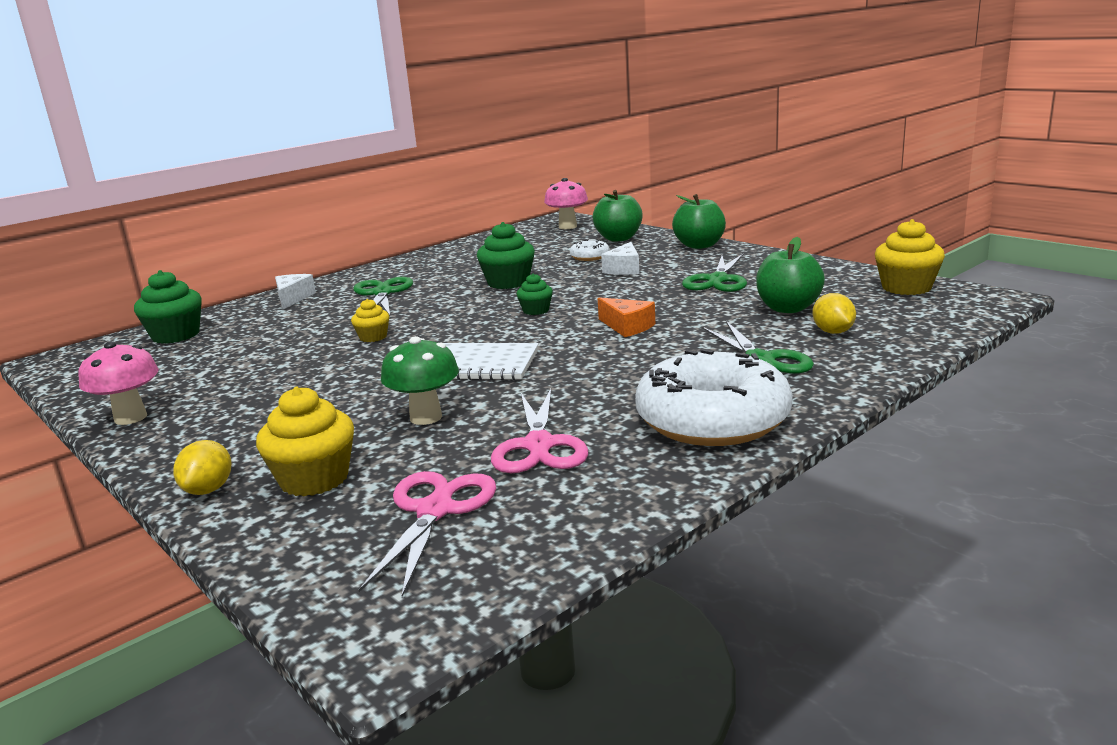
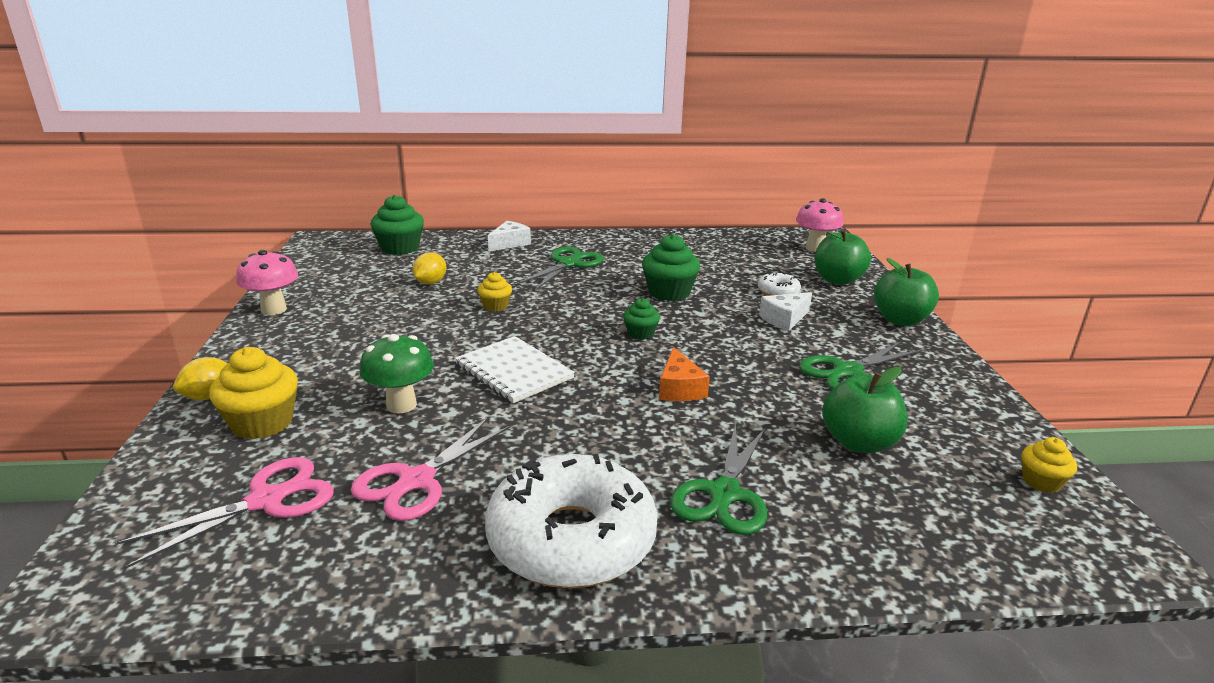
camera: 35 degrees right, 5 degrees up
yellow lemon [812,293,856,334] -> yellow lemon moved to [412,253,447,284]
yellow cupcake [875,219,945,295] -> yellow cupcake [1022,437,1077,493], size x0.57

